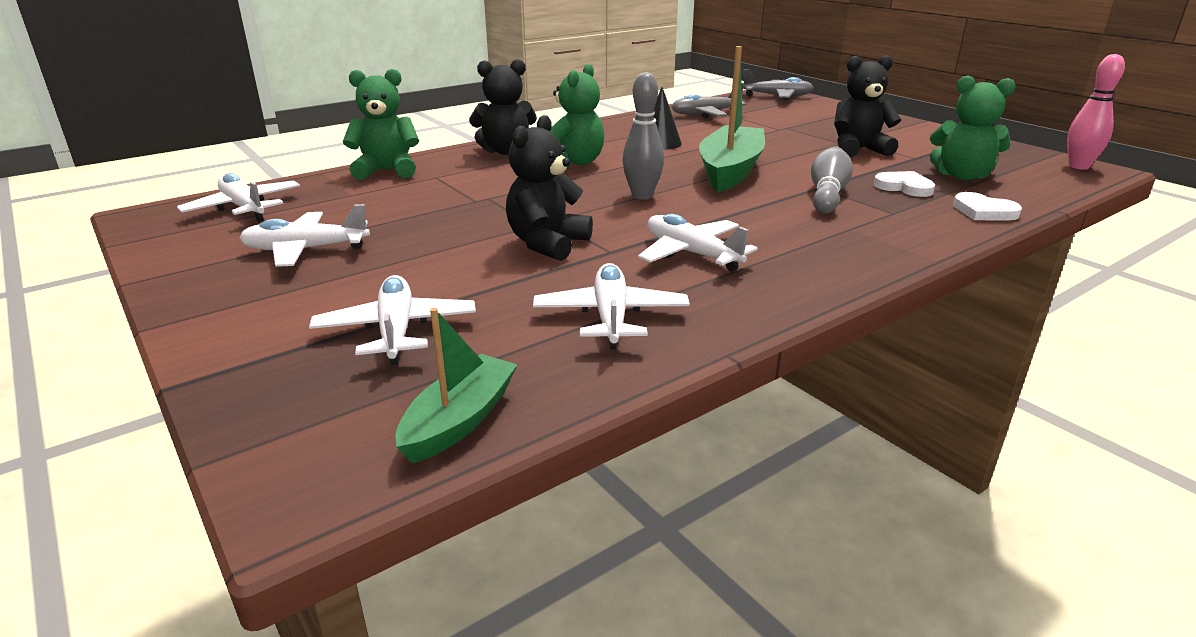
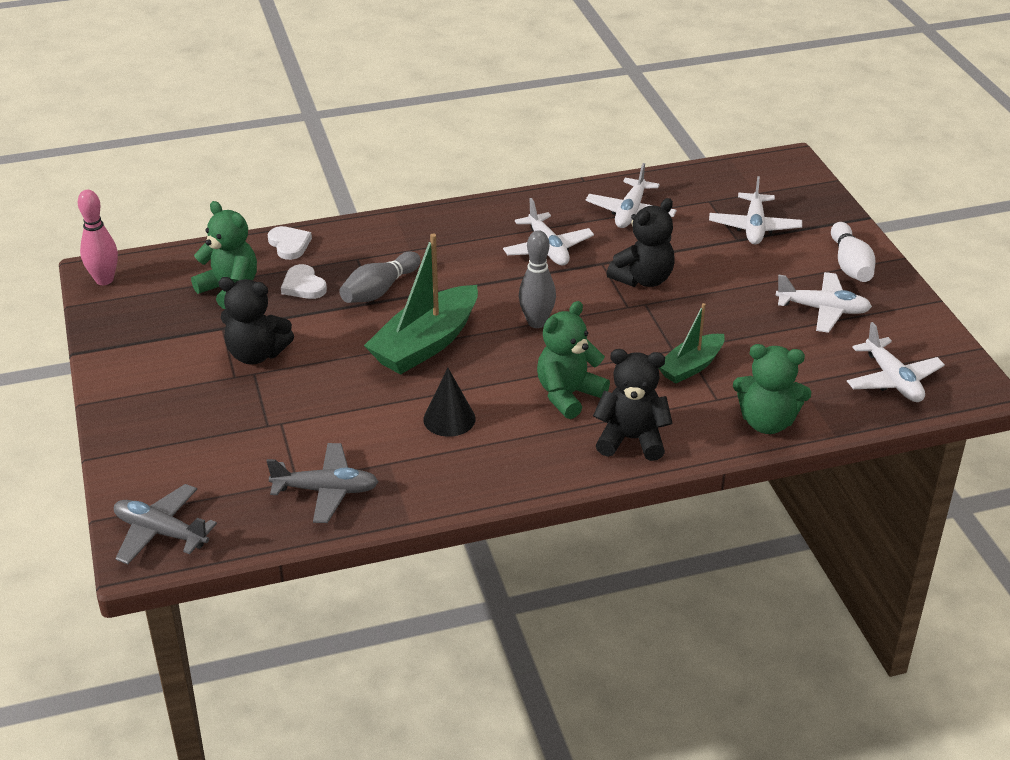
camera: 160 degrees left, 10 degrees up
green boat [396,308,518,463] -> green boat moved to [659,303,725,384]
none -> white bowling pin [831,222,876,282]

